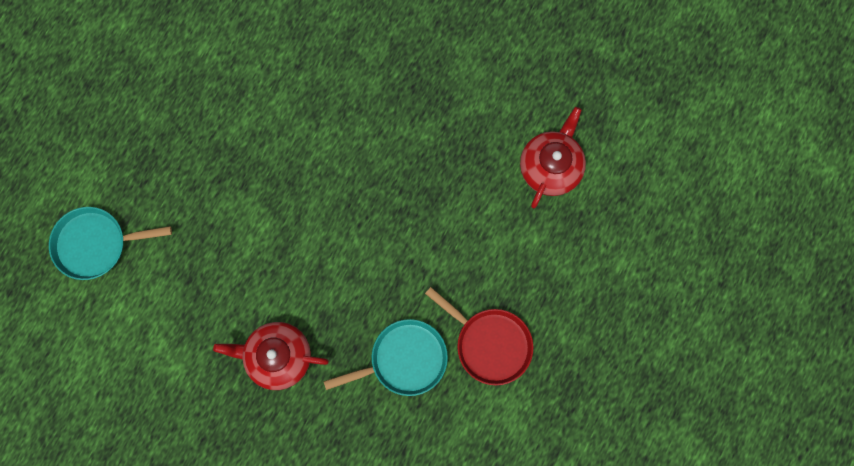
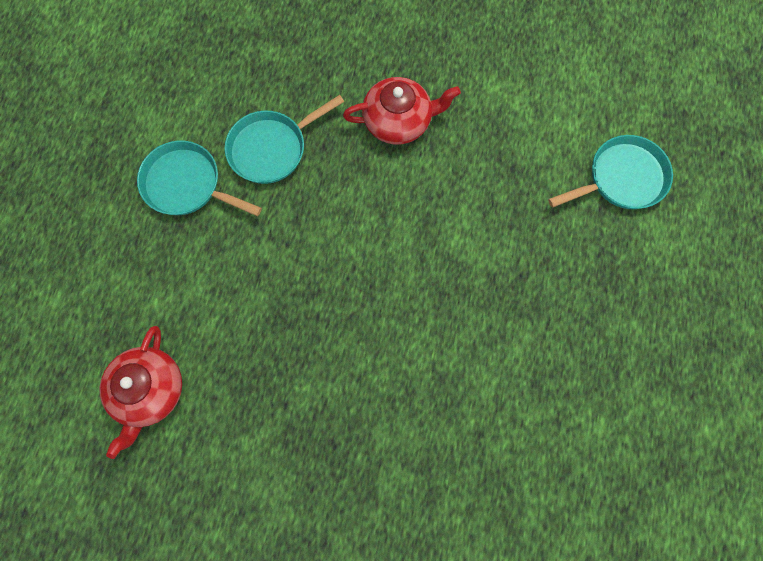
camera: 165 degrees right, 5 degrees down
red pan [425,287,533,385] -> turquoise pan [137,141,262,216]

